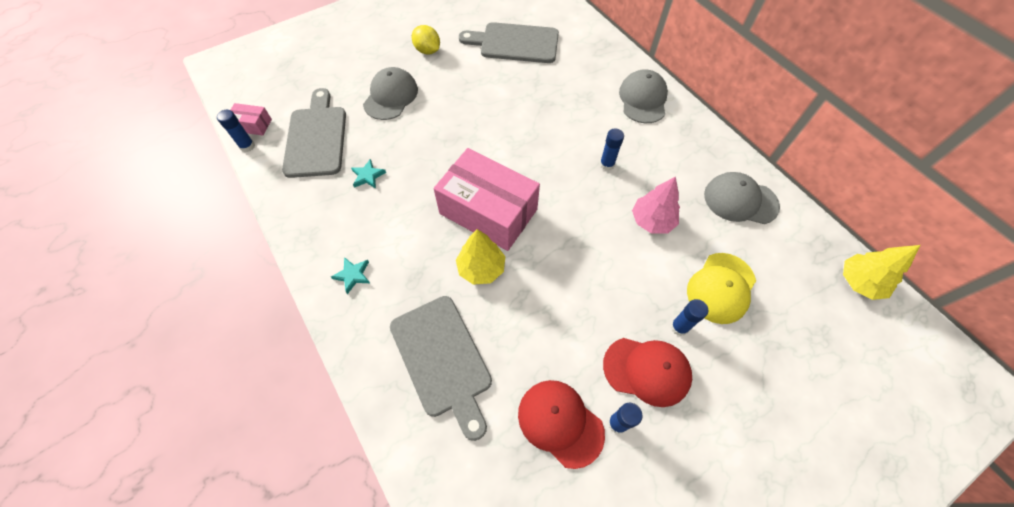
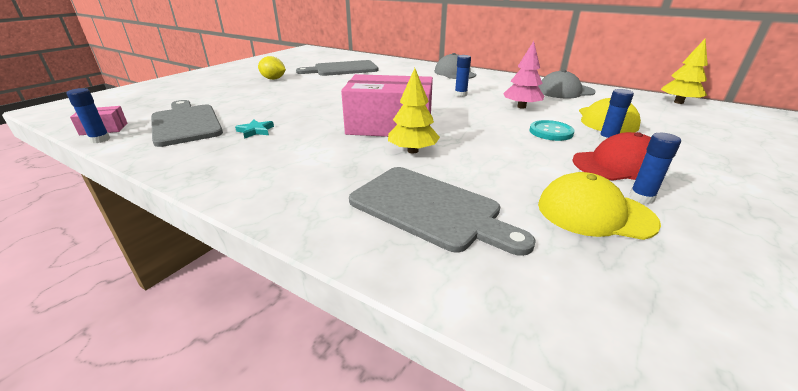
camera: 25 degrees left, 30 degrees down
turquoise star [331,257,370,294] -> none
grey cap [363,67,418,120] -> none
red cap [518,380,605,469] -> yellow cap [538,172,661,240]
none -> turquoise button [530,120,575,141]

